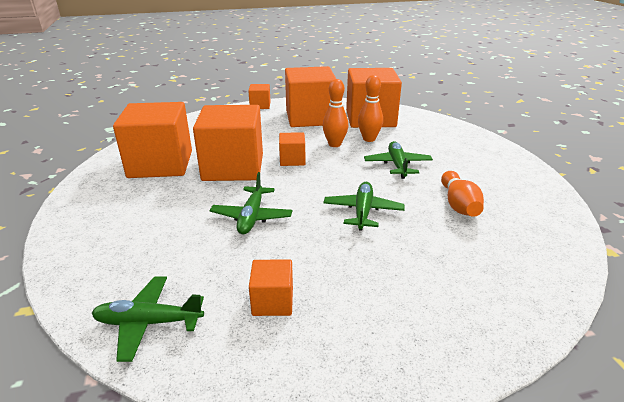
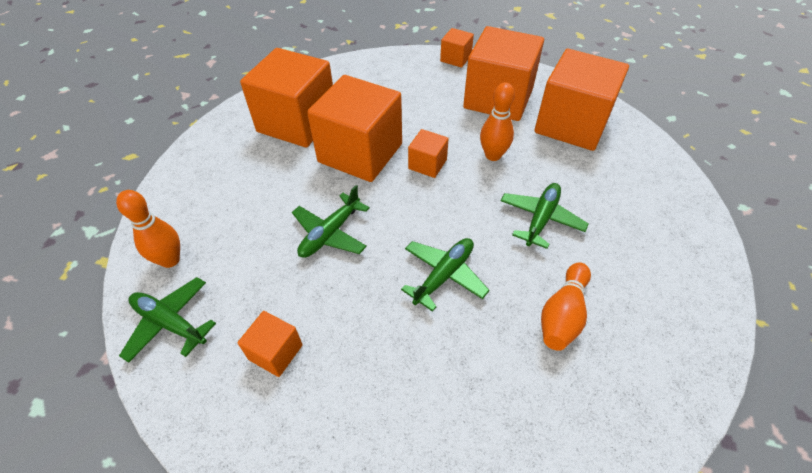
camera: 30 degrees right, 20 degrees up
orange bowling pin [358,75,383,142] -> orange bowling pin moved to [116,190,180,268]

